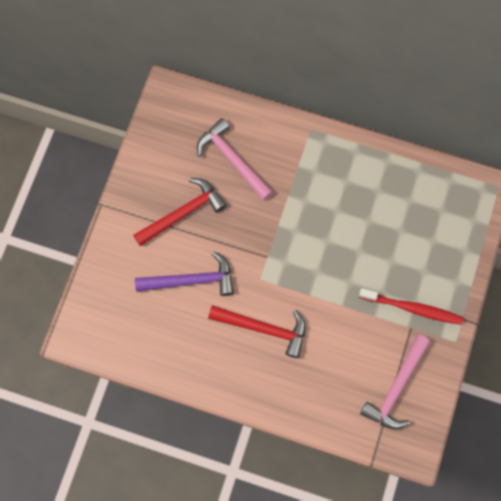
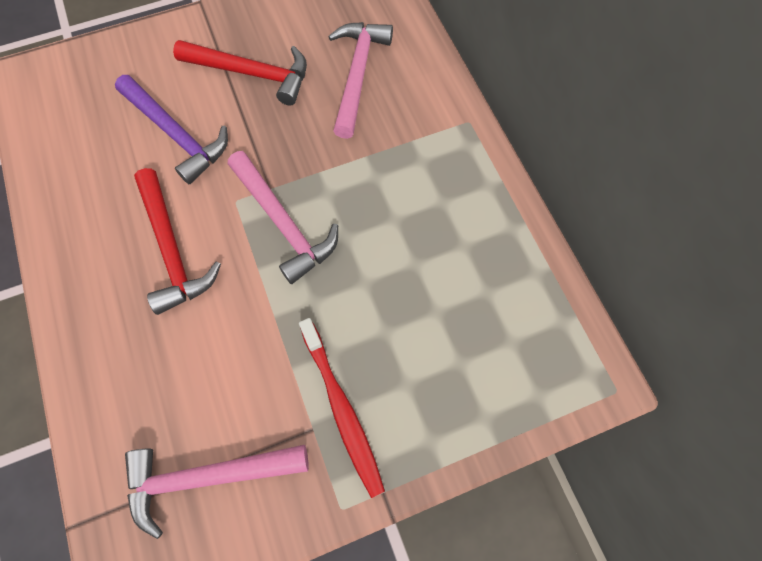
camera: 50 degrees right, 5 degrees down
none -> pink hammer [228,151,338,284]

